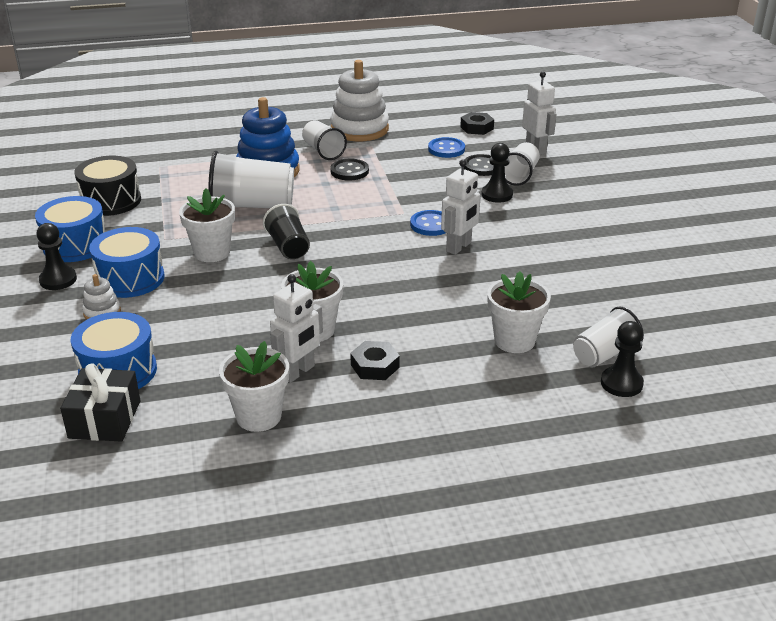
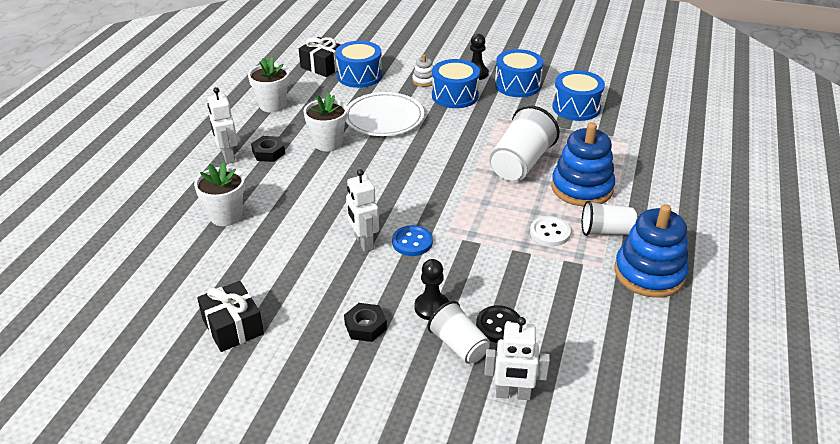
camera: 120 degrees right, 5 degrees up
black drum [75,156,141,216] -> blue drum [552,70,605,121]
white flower pot [179,188,235,262] -> none
black cup [263,204,310,259] -> none
white robot [270,274,323,383] -> white robot moved to [207,87,238,164]
white stacking toy [330,60,389,141] -> blue stacking toy [614,204,689,298]
black button [330,159,369,181] -> white button [530,216,571,246]
blue button [428,137,465,158] -> none
black nut [460,112,494,135] -> black nut moved to [344,303,387,342]
white cup [573,307,644,367] -> none
black pawn [601,321,644,397] -> none
none -> black gift [197,281,264,352]
none -> white plate [346,92,424,136]

